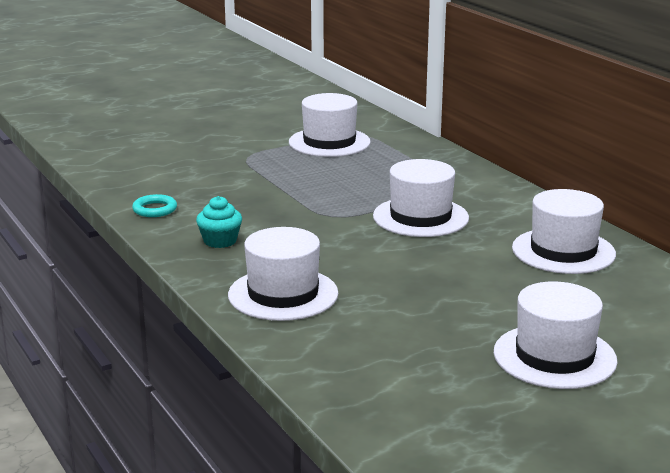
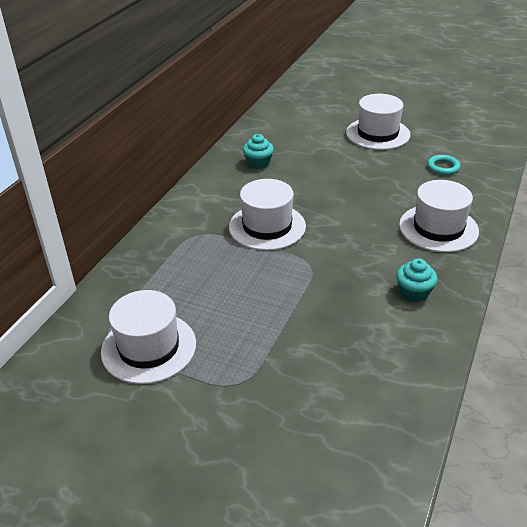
camera: 125 degrees left, 15 degrees up
turquoise ring [132,194,177,217] -> turquoise ring moved to [427,155,460,175]
white hat [512,189,616,274] -> turquoise cupcake [243,134,274,169]

